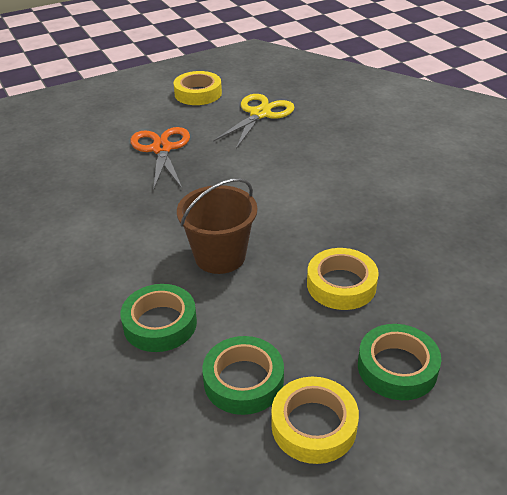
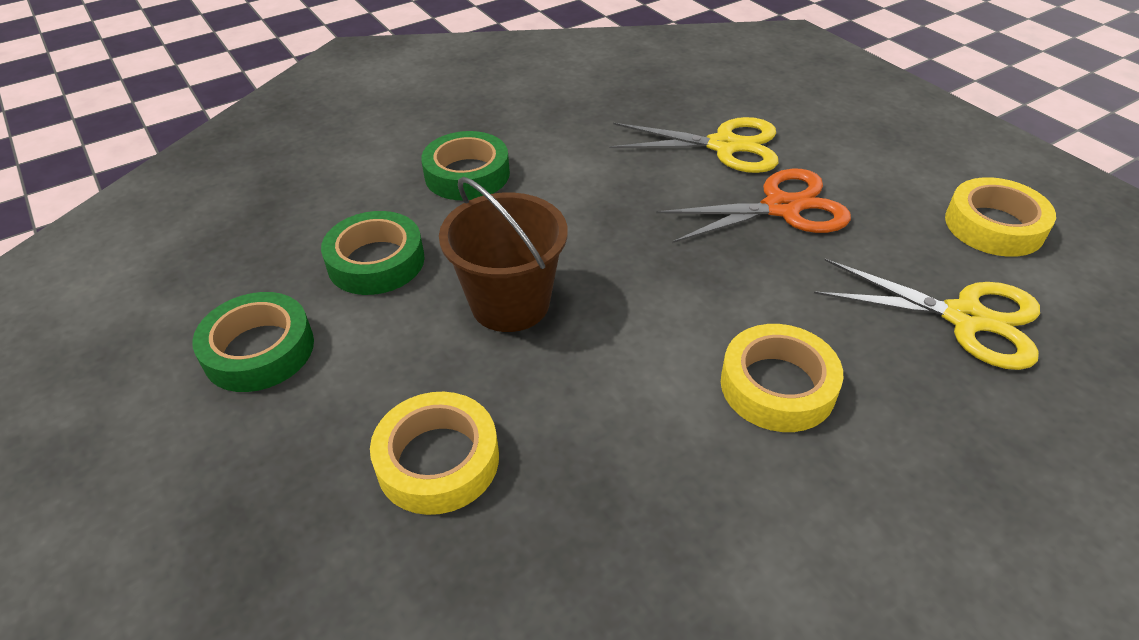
camera: 85 degrees right, 5 degrees up
yellow tape [271,377,359,464] -> yellow tape moved to [721,324,843,432]
green tape [358,324,441,400] -> green tape moved to [421,131,510,200]
none -> yellow scissors [609,117,778,173]

